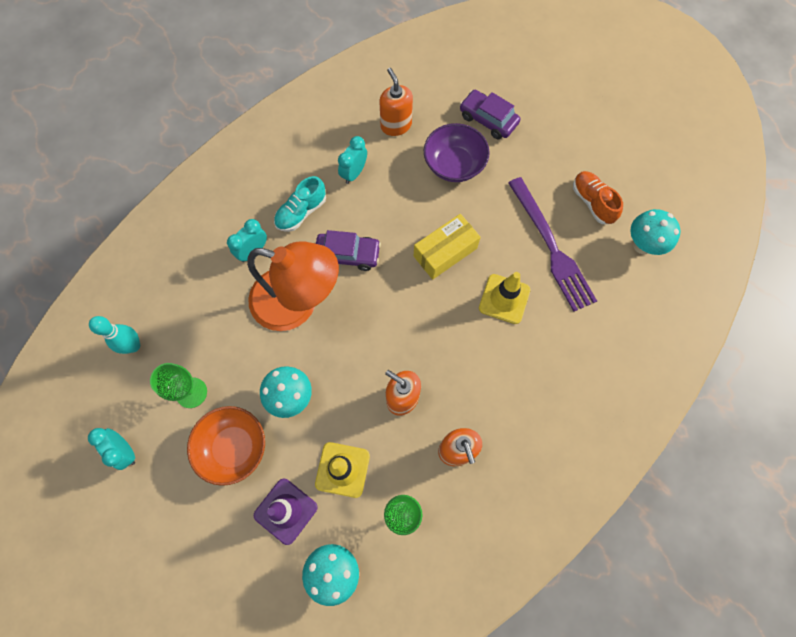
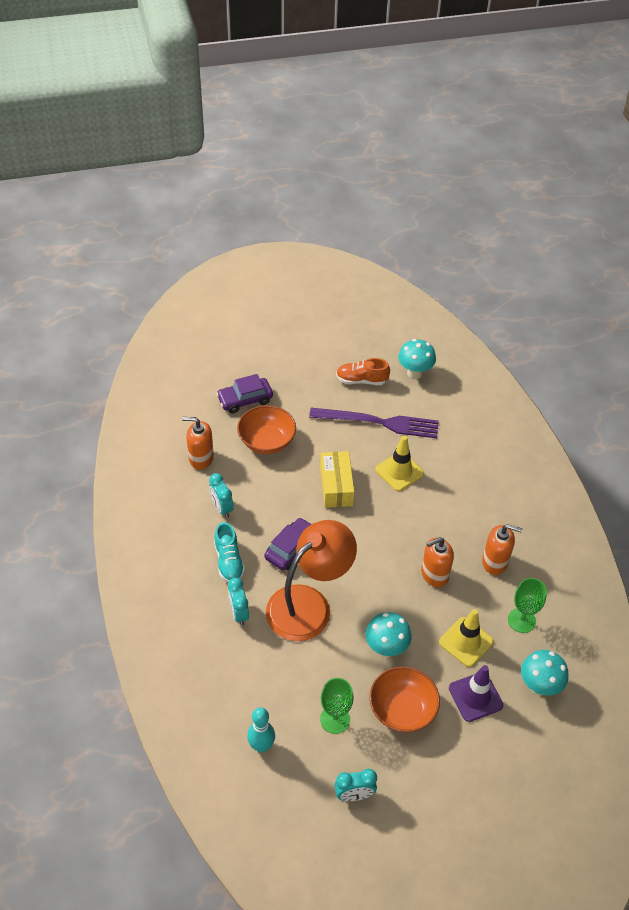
camera: 60 degrees left, 20 degrees down
purple bowl [424,123,490,182] -> orange bowl [237,405,296,454]

